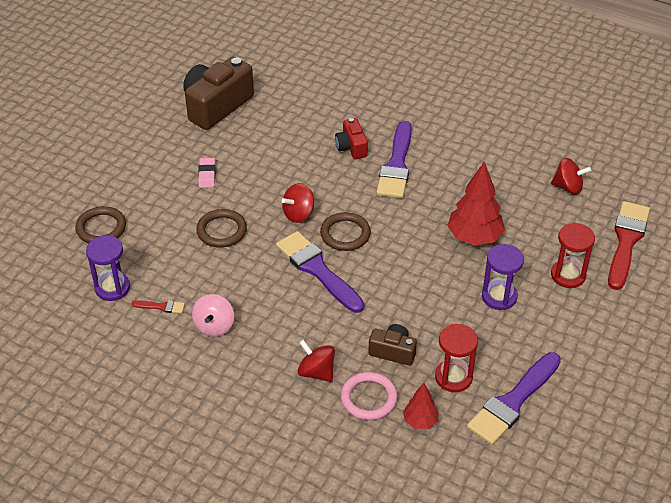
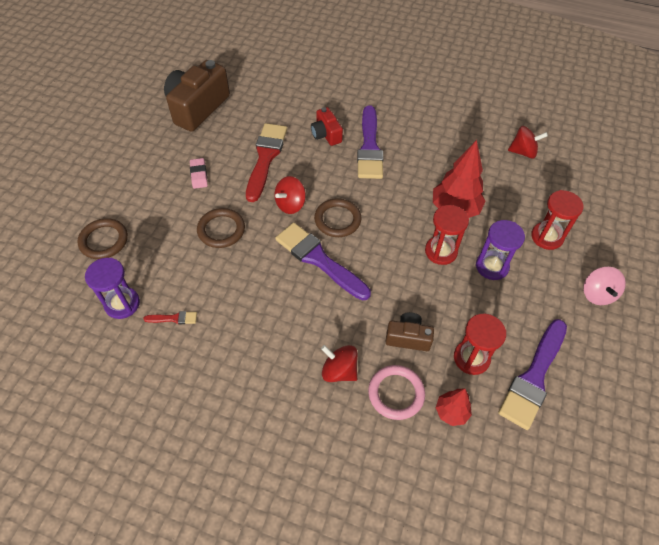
camera: 10 degrees left, 10 degrees up
pink spinning top [192,294,234,337] -> pink spinning top moved to [584,267,626,305]
red brush [608,201,650,290] -> red brush moved to [246,123,287,202]
none -> red hourglass [425,205,469,265]

